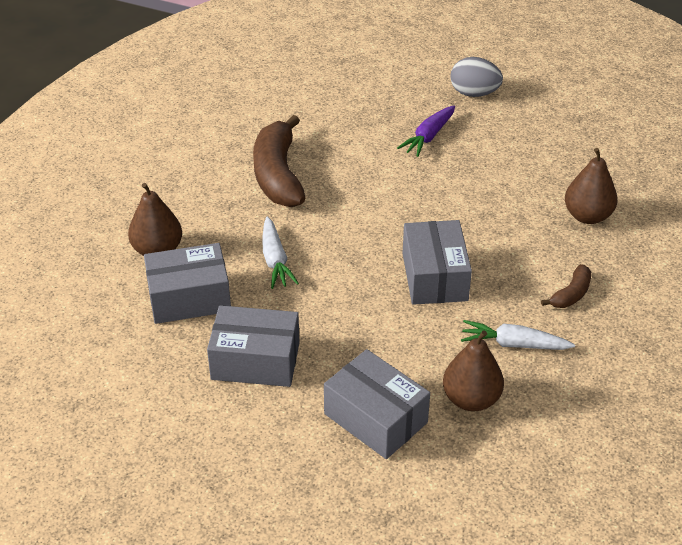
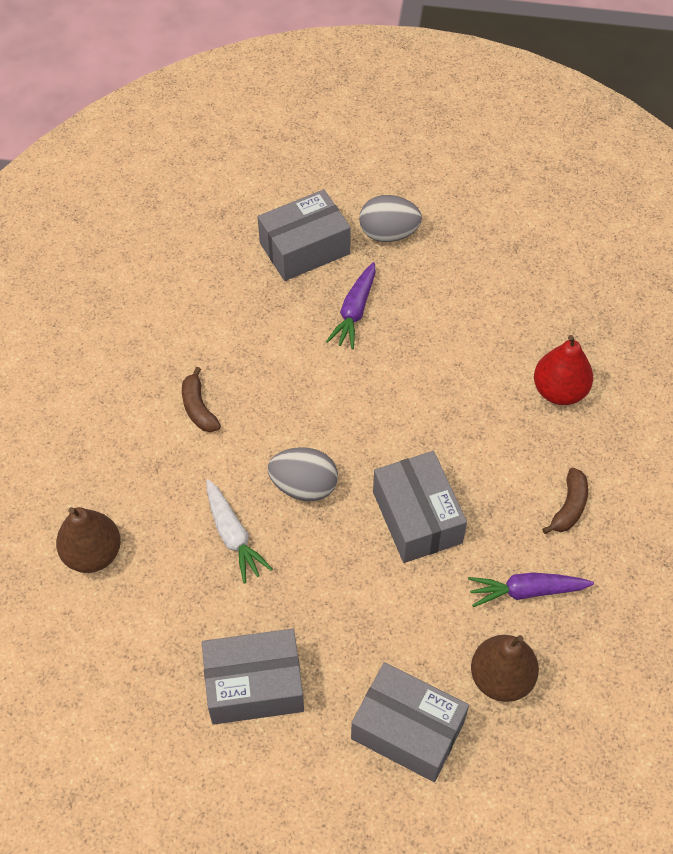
camera: 15 degrees left, 15 degrees up
grey box [144,243,231,324] -> grey box moved to [258,189,351,281]
brown banana [253,115,305,207] -> brown banana [182,367,221,432], size x0.48
white carrot [461,320,575,350] -> purple carrot [468,572,594,607]
brown pear [565,148,617,224] -> red pear [534,335,593,405]
none -> grey egg [268,447,338,501]

